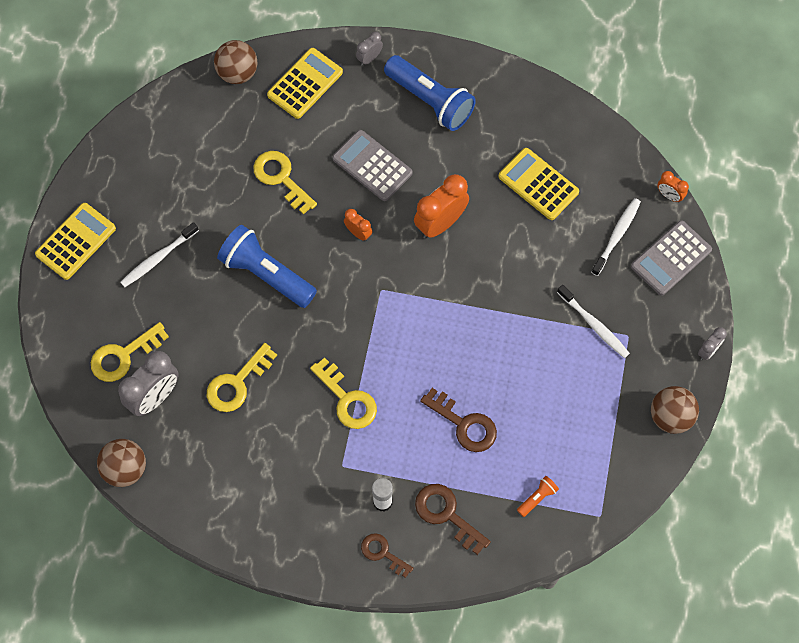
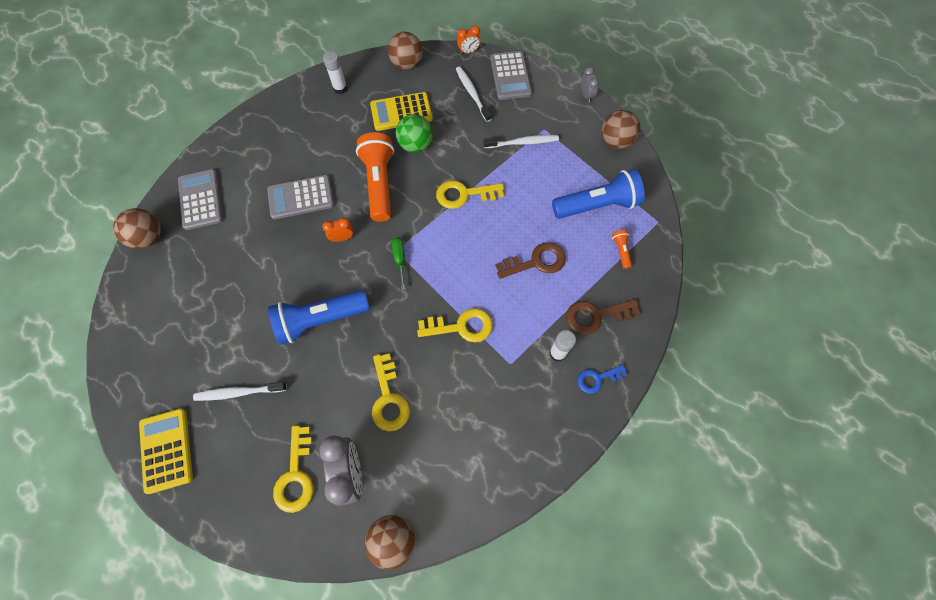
camera: 55 degrees left, 0 degrees up
white toothbrush [120,222,199,287] -> white toothbrush turned 90 degrees clockwise [193,382,287,401]
yellow key [253,151,317,215] -> yellow key moved to [436,180,504,209]
yellow calculator [267,48,343,119] -> grey calculator [178,169,223,230]
grey clock [356,32,383,66] -> none
brown key [361,533,413,578] -> blue key [577,364,627,394]
blue flashlight [384,55,476,131] -> blue flashlight moved to [552,169,644,219]
orange clock [414,174,469,239] -> orange flashlight [356,132,394,222]
none -> white glue stick [323,51,347,94]
none -> brown ball [388,31,423,70]
none -> green screwdriver [391,237,406,290]
none -> green ball [395,114,433,153]

